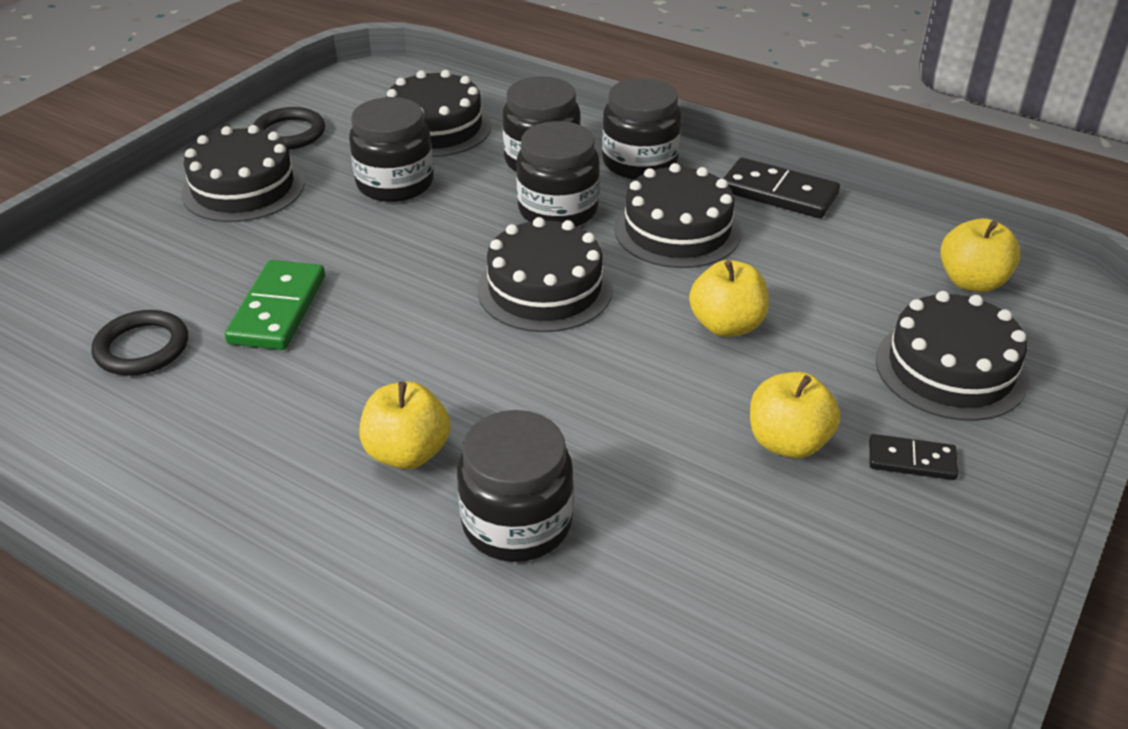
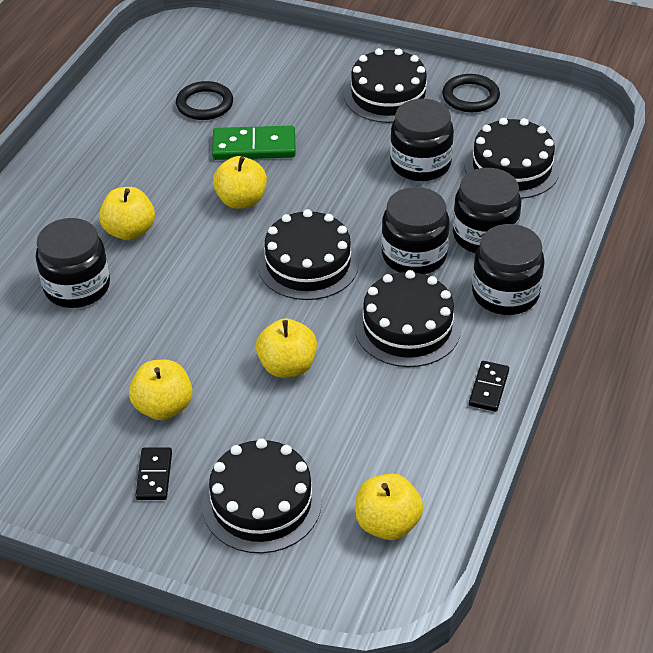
camera: 80 degrees right, 5 degrees up
black domino [723,158,840,218] -> black domino [469,361,509,412], size x0.59
none -> yellow apple [213,156,267,209]

